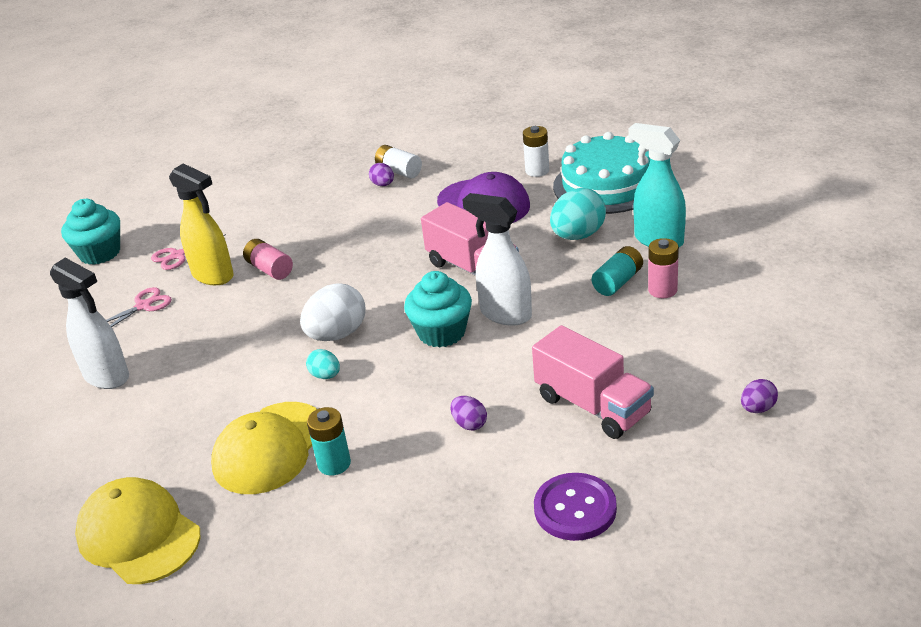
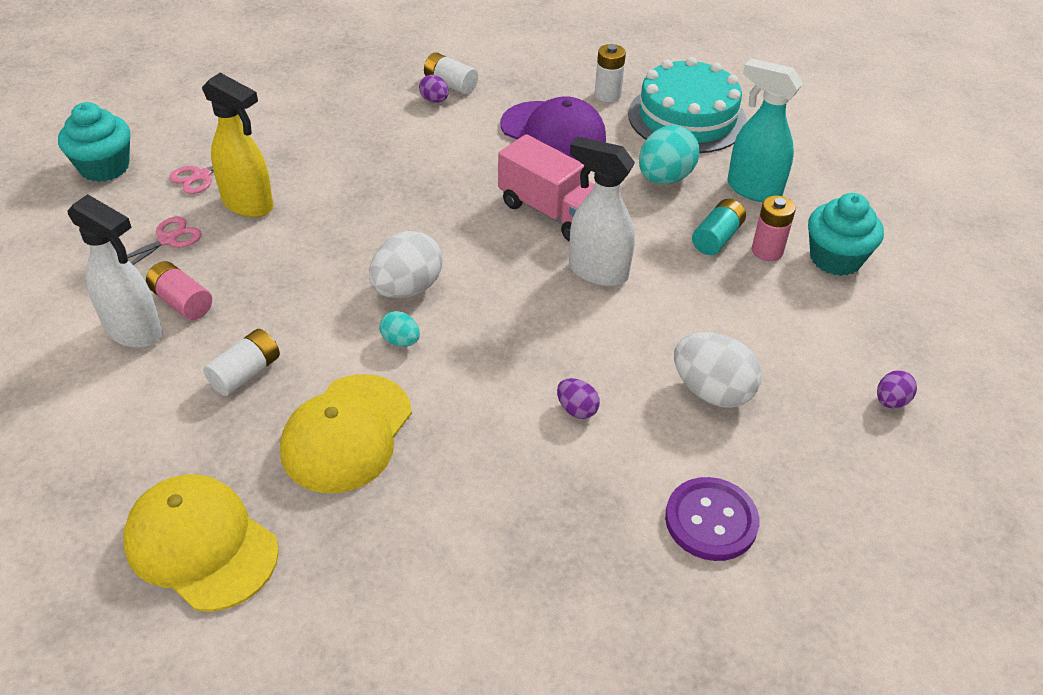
camera: 10 degrees left, 10 degrees up
pink battery [243,239,293,280] -> pink battery moved to [146,261,212,320]
turquoise battery [307,407,351,475] -> none
turquoise cupcake [404,271,472,348] -> turquoise cupcake moved to [808,193,884,276]
pink truck [532,325,654,439] -> white egg [674,333,762,408]
none -> white battery [203,329,280,396]

